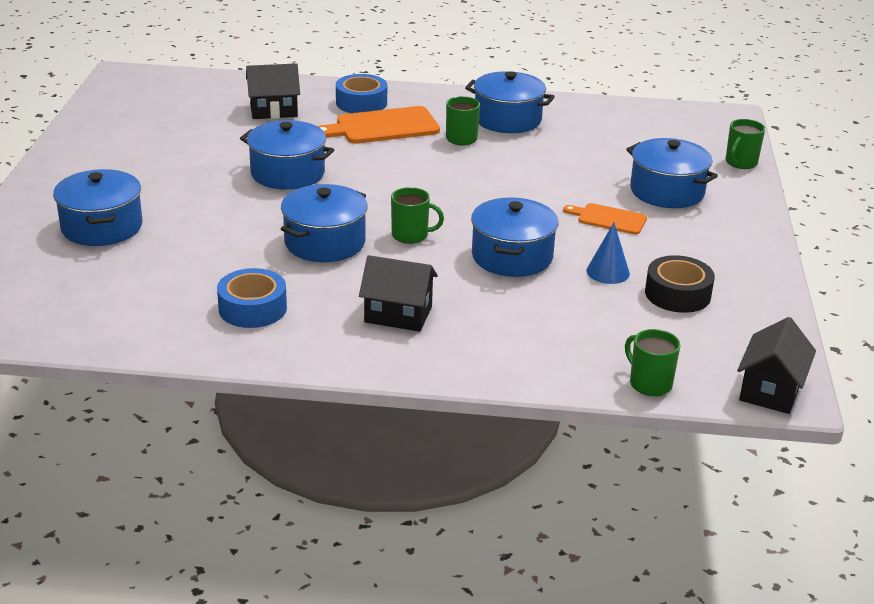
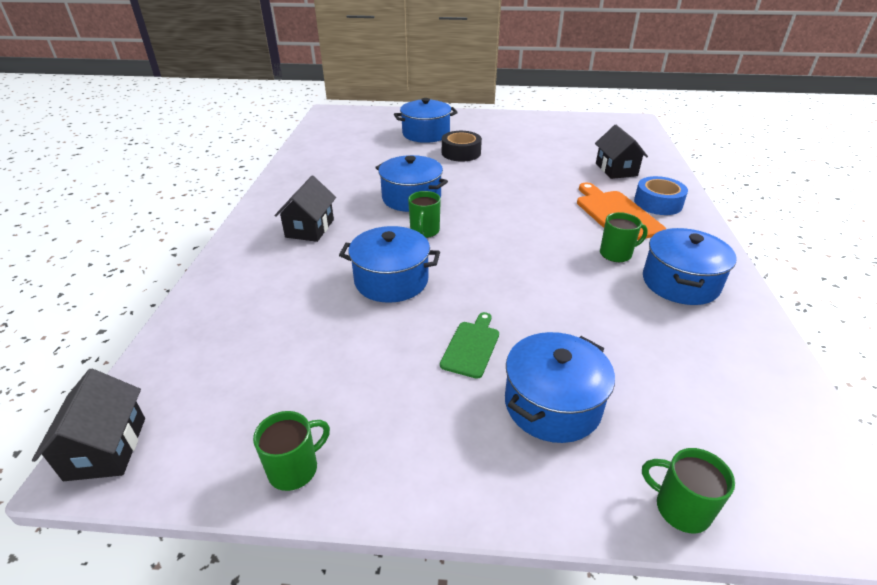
camera: 90 degrees right, 5 degrees up
blue tape [217,268,287,328] -> none
blue pot [240,120,334,190] -> none
orange cutting board [563,203,647,235] -> green cutting board [440,312,499,379]
blue cone [586,223,630,284] -> none
green mug [625,329,680,396] -> green mug moved to [253,411,330,491]
black tape [645,255,715,313] -> black tape moved to [442,131,482,162]
black house [737,317,816,414] -> black house turned 60 degrees clockwise [32,369,145,481]

